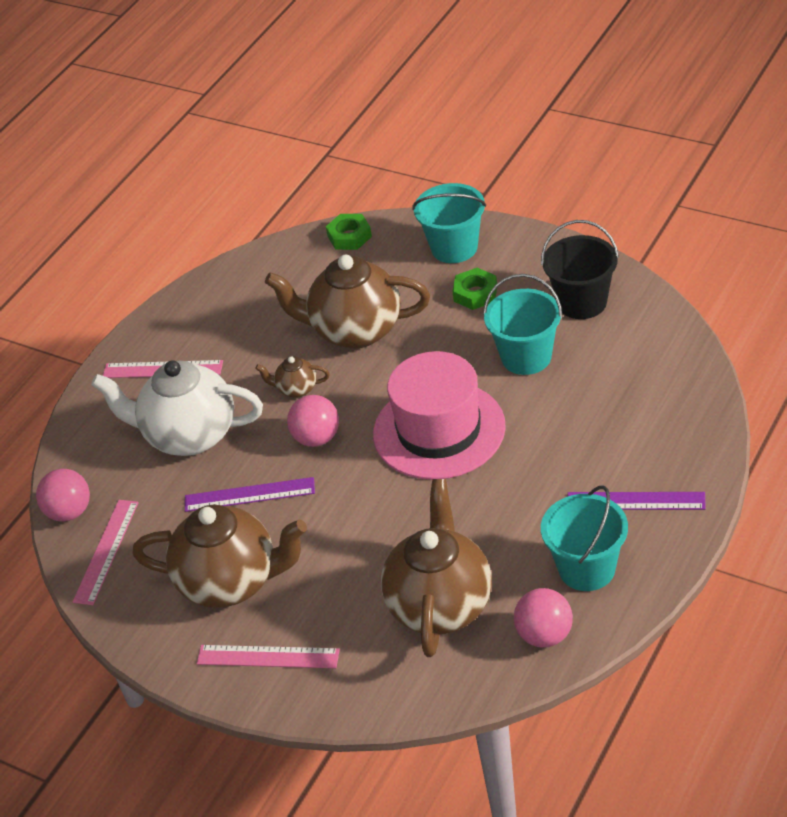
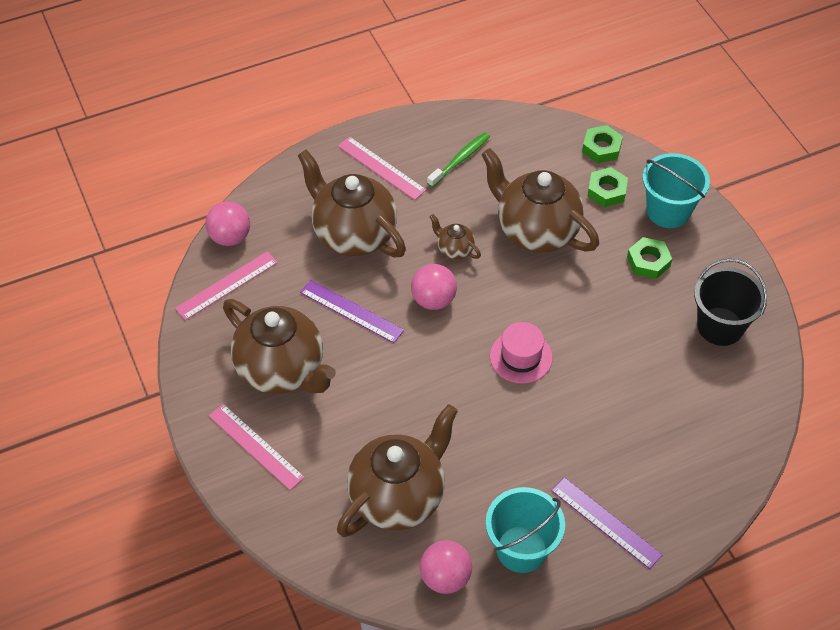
camera: 30 degrees right, 10 degrees up
white teapot [91,360,263,456] -> brown teapot [297,150,406,257]
pink hat [373,351,506,480] -> pink hat [490,322,553,384], size x0.52
turquoise bucket [483,274,562,375] -> none
none -> green toothbrush [427,132,490,187]
none -> green nut [588,167,628,207]

